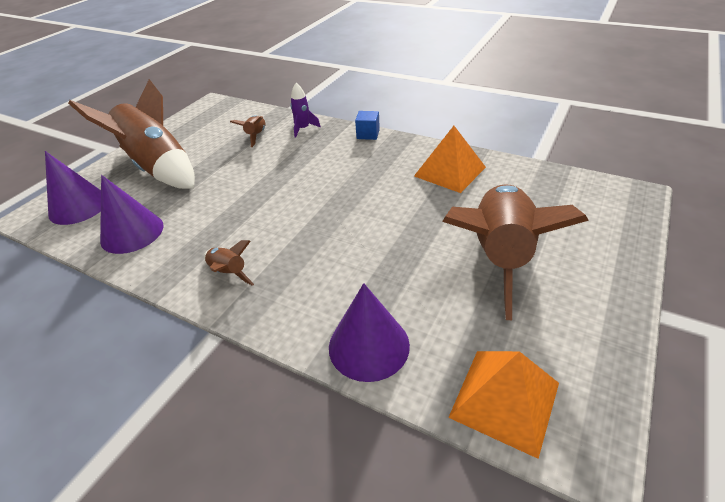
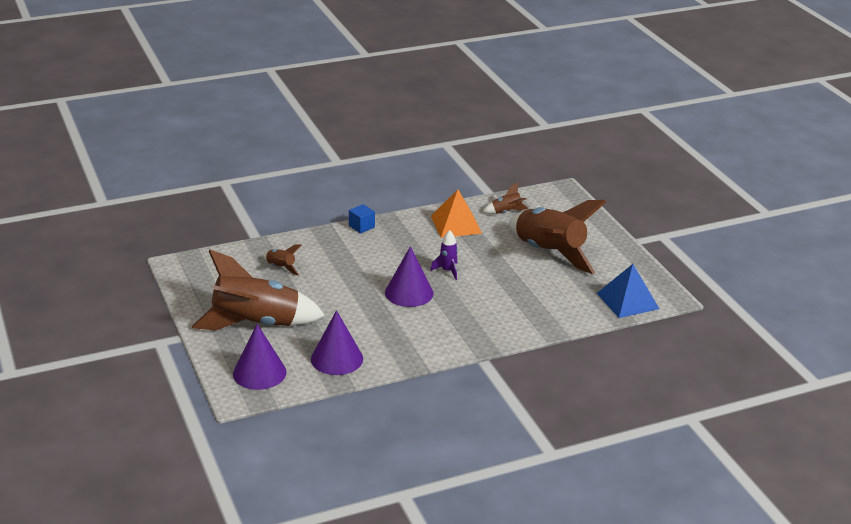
camera: 55 degrees left, 10 degrees down
brown rocket [204,240,254,286] -> brown rocket moved to [483,182,528,214]
purple rocket [290,83,321,138] -> purple rocket moved to [430,230,458,280]
purple cone [329,283,410,382] -> purple cone moved to [385,246,433,307]
orange pyramid [448,351,559,459] -> blue pyramid [597,264,659,318]

